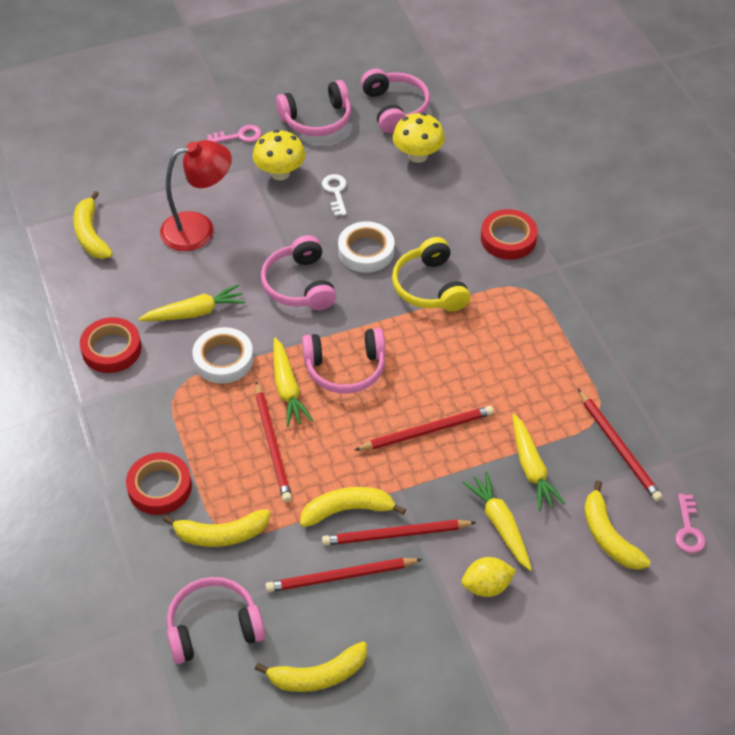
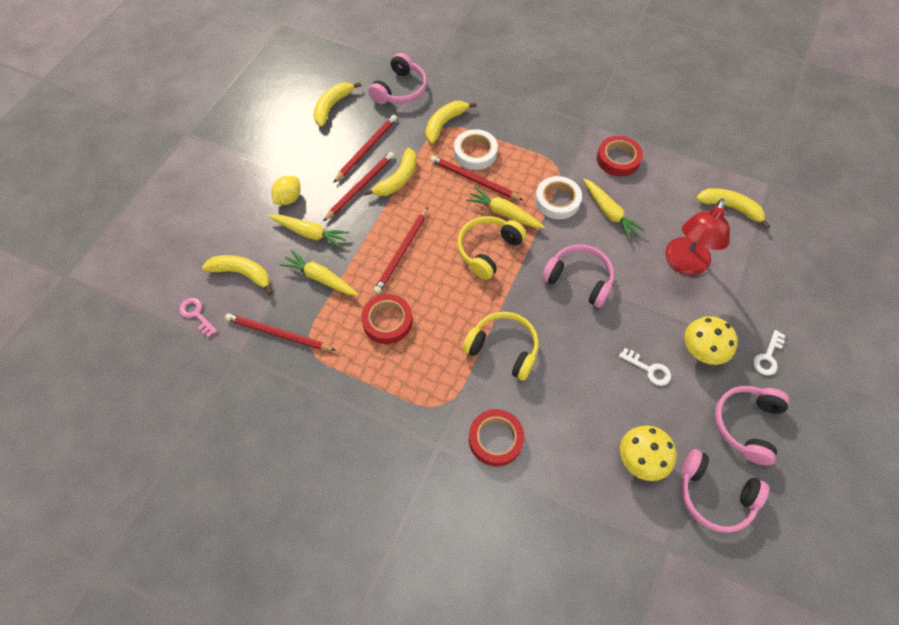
camera: 135 degrees right, 10 degrees up
red tape [126,452,192,515] -> red tape moved to [361,294,412,344]
yellow carrot [138,284,245,321] -> yellow carrot turned 60 degrees counterclockwise [583,178,645,240]
pink key [207,125,262,143] -> white key [753,330,785,375]
pink headphones [302,328,386,394] -> yellow headphones [457,216,526,280]
white tape [338,221,394,273] -> white tape moved to [454,129,498,170]

